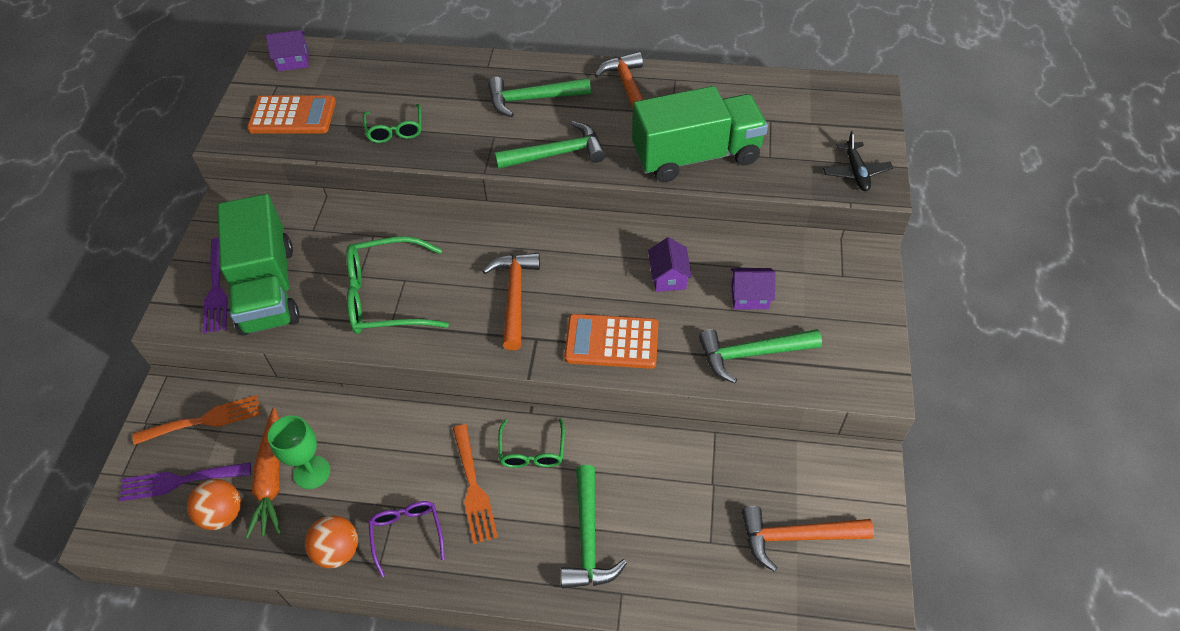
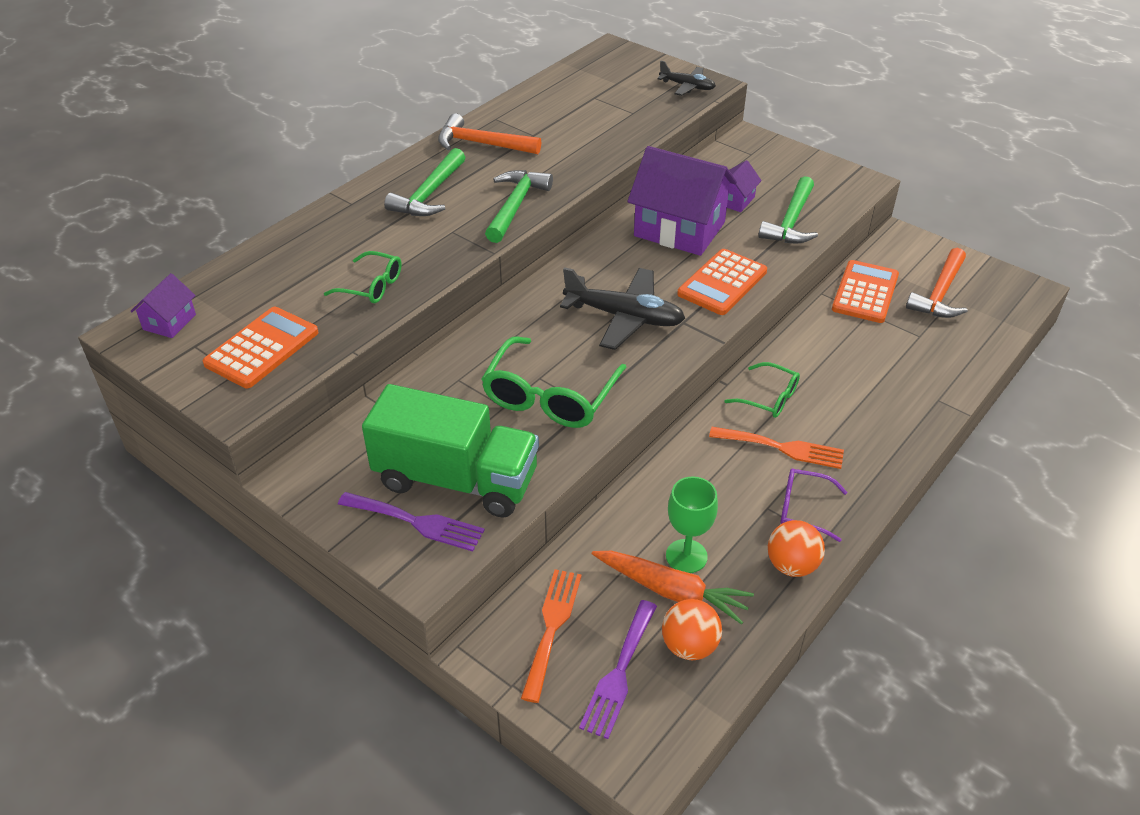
camera: 60 degrees left, 10 degrees down
orange hammer [483,253,540,350] -> black plane [560,267,685,350]
green hammer [561,465,627,589] -> none
green truck [632,86,768,182] -> none
purple house [648,237,692,292] -> purple house [628,146,737,256], size x2.18
none -> orange calculator [832,260,899,323]

